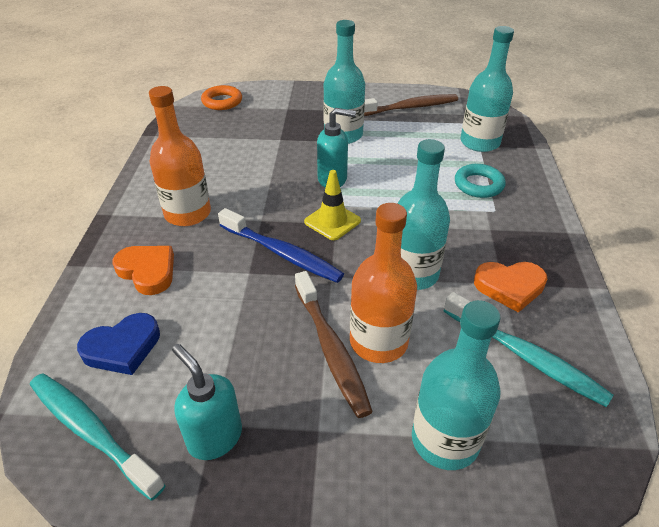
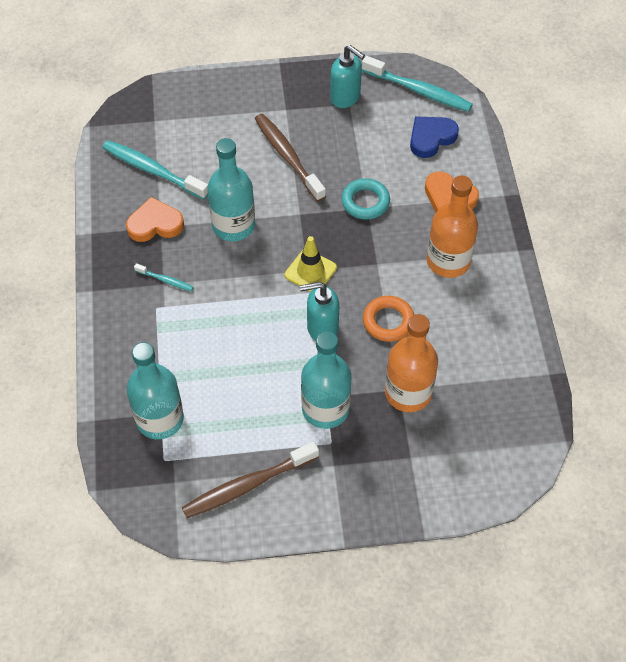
camera: 170 degrees right, 15 degrees up
orange ring [201,85,242,110] -> orange ring moved to [363,296,414,342]
blue toothbrush [218,208,344,283] -> none
orange bottle [350,203,417,363] -> orange bottle moved to [385,314,438,412]
turquoise bottle [412,300,501,470] -> none
turquoise ring [455,164,505,198] -> turquoise ring moved to [341,178,390,220]
none -> turquoise toothbrush [134,263,194,291]

